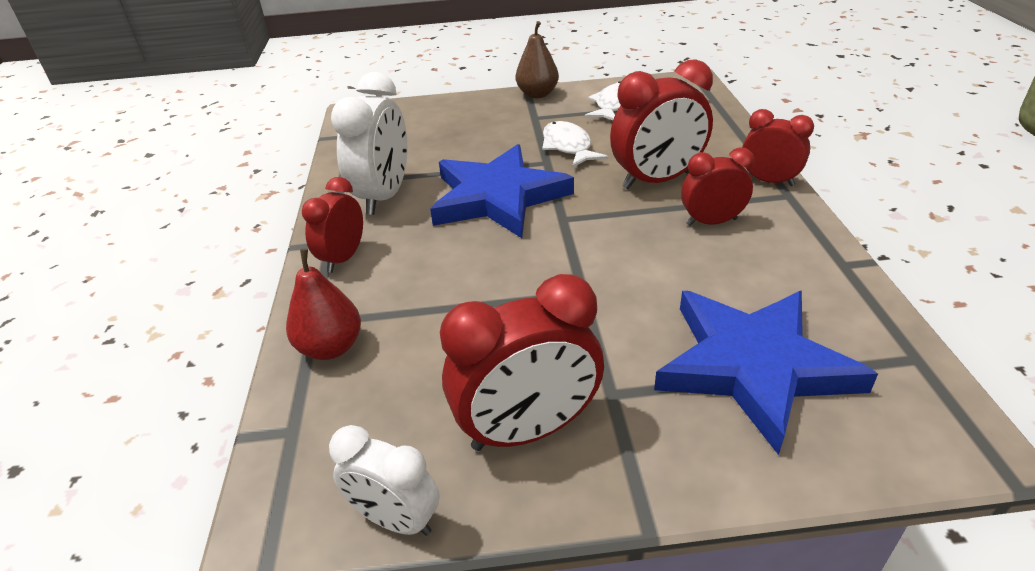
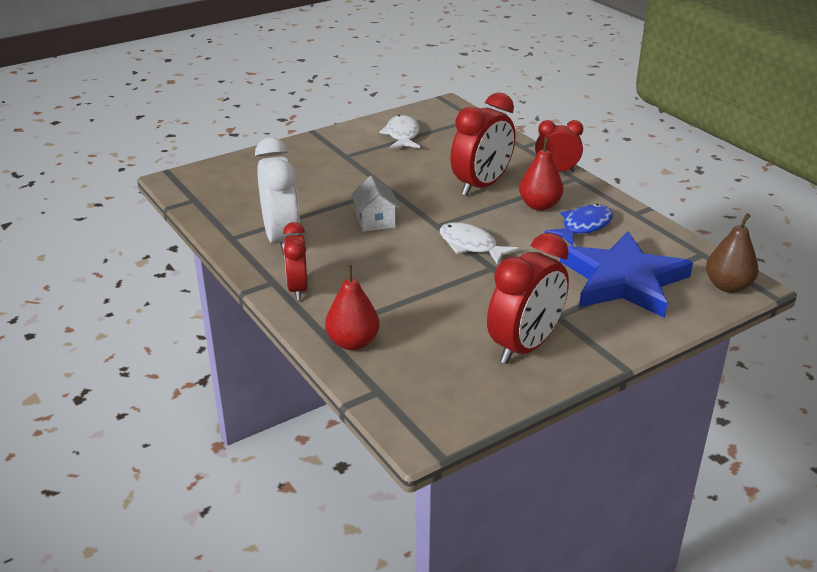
camera: 30 degrees left, 5 degrees down
white clock [329,425,440,536] -> none
blue star [430,144,574,238] -> white house [351,176,400,232]
brown pear [516,21,559,98] -> brown pear moved to [706,213,759,293]
white fish [542,121,608,168] -> white fish moved to [440,222,519,265]
red clock [681,148,755,226] -> red pear [519,138,563,211]
none -> blue fish [544,204,613,246]

